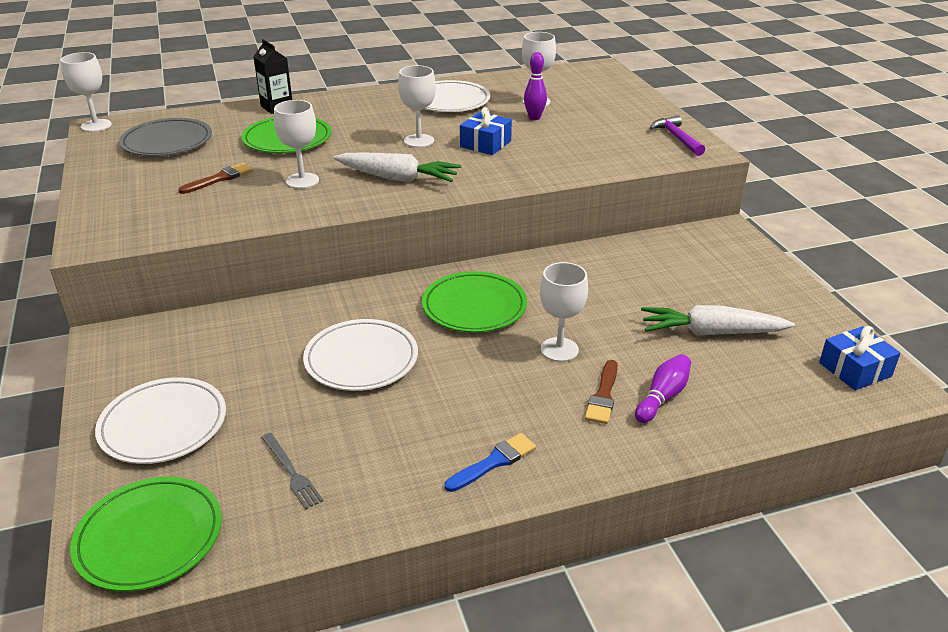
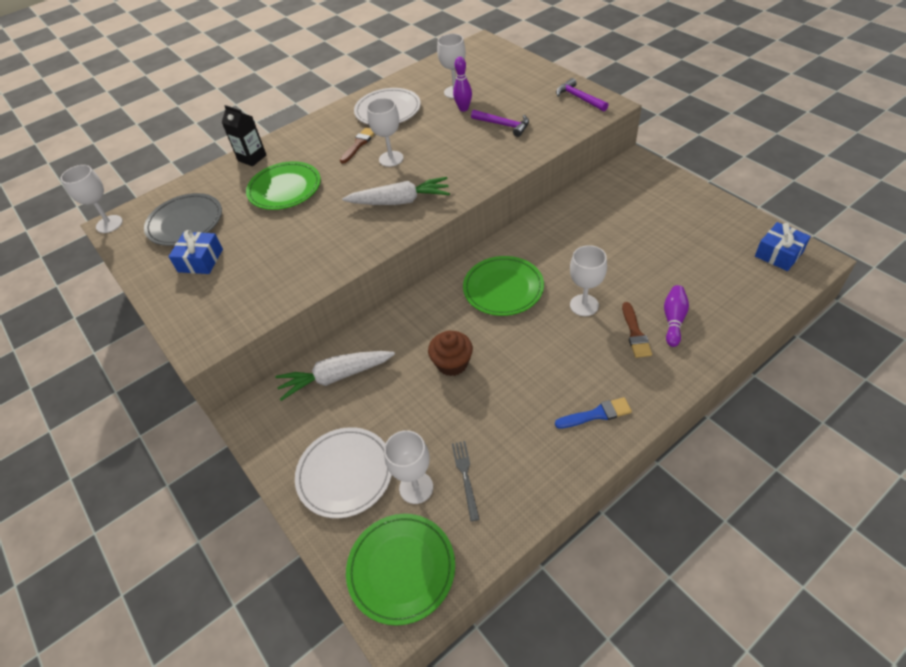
camera: 15 degrees left, 15 degrees up
brown brush [178,163,253,194] -> brown brush moved to [340,128,375,164]
grey fork [261,433,323,510] -> grey fork turned 135 degrees counterclockwise [452,441,479,521]
white goblet [274,100,319,189] -> white goblet moved to [384,430,433,504]
white plate [303,319,418,391] -> brown cupcake [428,330,473,376]
blue brush [445,433,536,492] -> blue brush turned 45 degrees clockwise [555,397,632,429]
blue gift [460,107,512,155] -> blue gift moved to [169,230,223,274]
white carrot [641,305,795,335] -> white carrot moved to [275,351,395,401]
none -> purple hammer [471,110,529,137]

